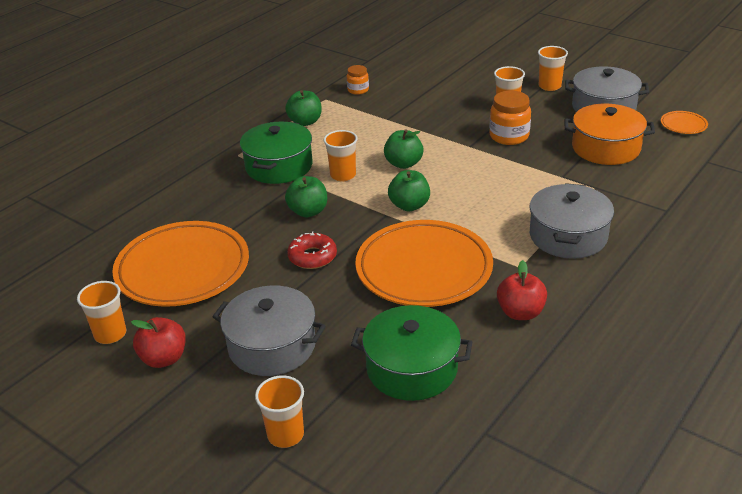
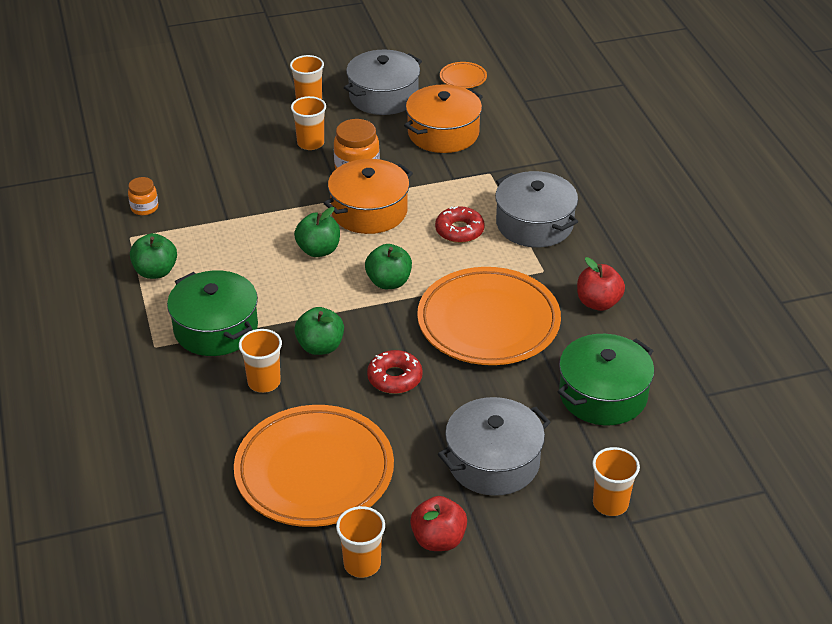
camera: 55 degrees left, 5 degrees up
orange cup [324,130,358,181] -> orange cup moved to [239,329,282,393]
none -> orange pot [324,159,413,234]
none -> red donut [435,206,485,243]

